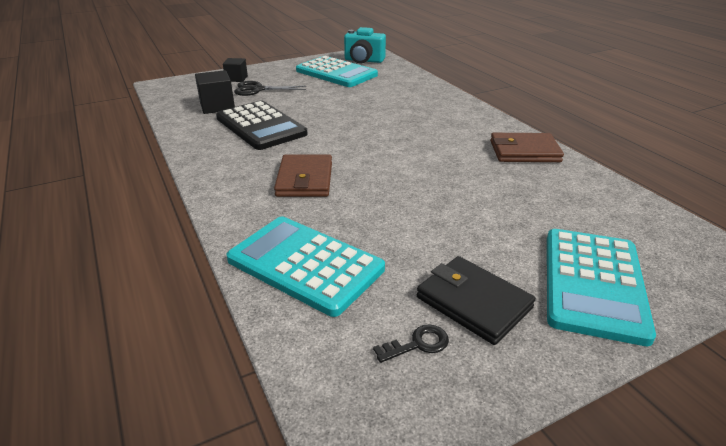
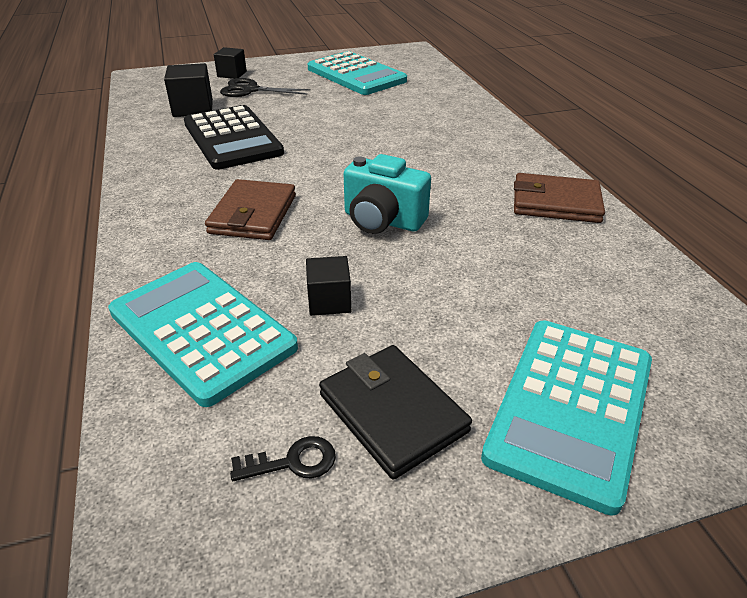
camera: 10 degrees right, 5 degrees up
turquoise camera [344,27,386,63] -> turquoise camera moved to [344,154,431,234]
none -> black cube [306,256,351,316]

